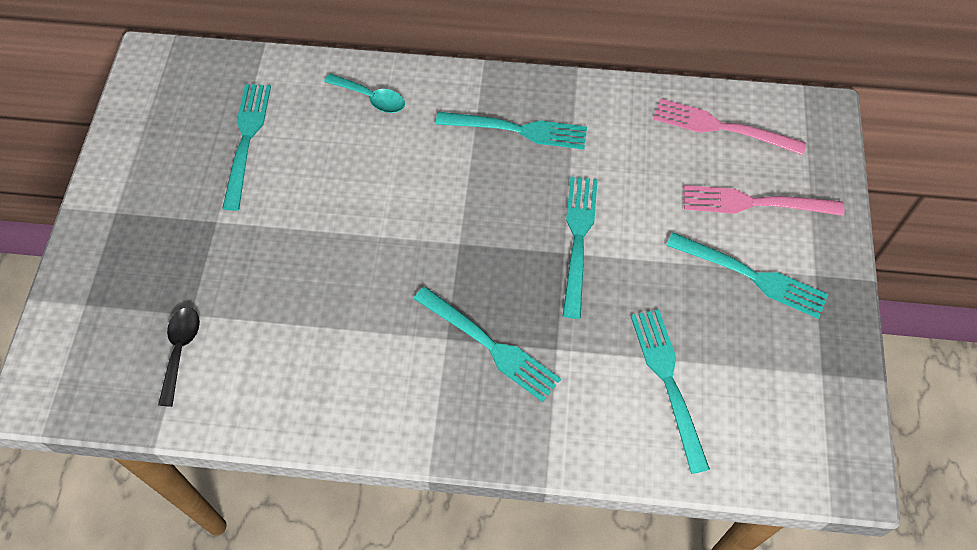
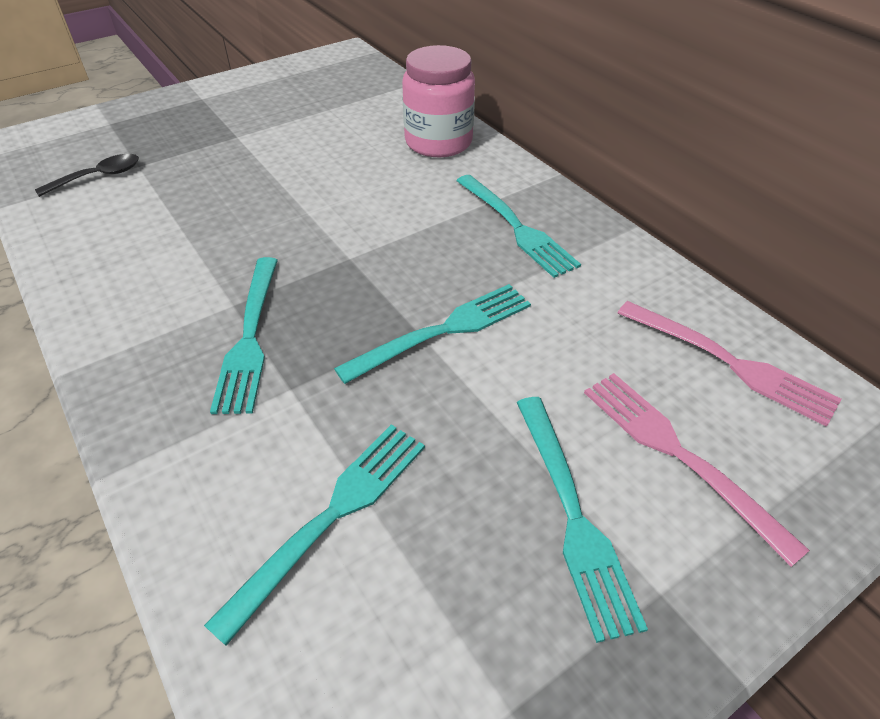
camera: 50 degrees right, 15 degrees down
turquoise fork [222,84,271,211] -> none
turquoise spoon [324,73,405,113] -> pink jar [402,45,475,157]
pink fork [653,98,806,155] -> pink fork turned 150 degrees clockwise [618,301,842,427]

